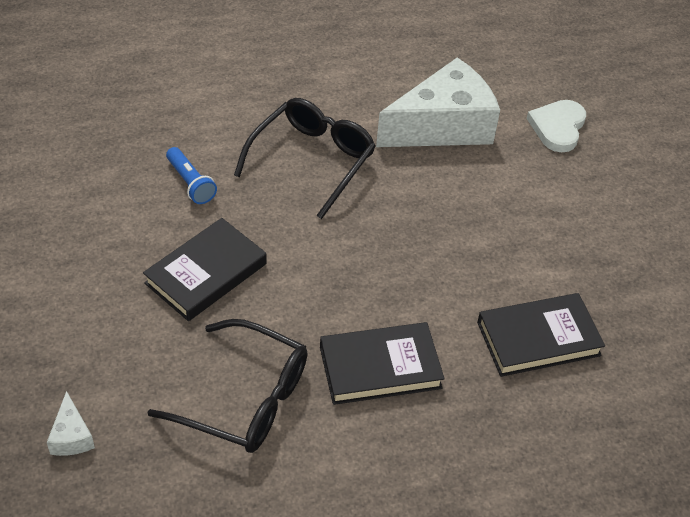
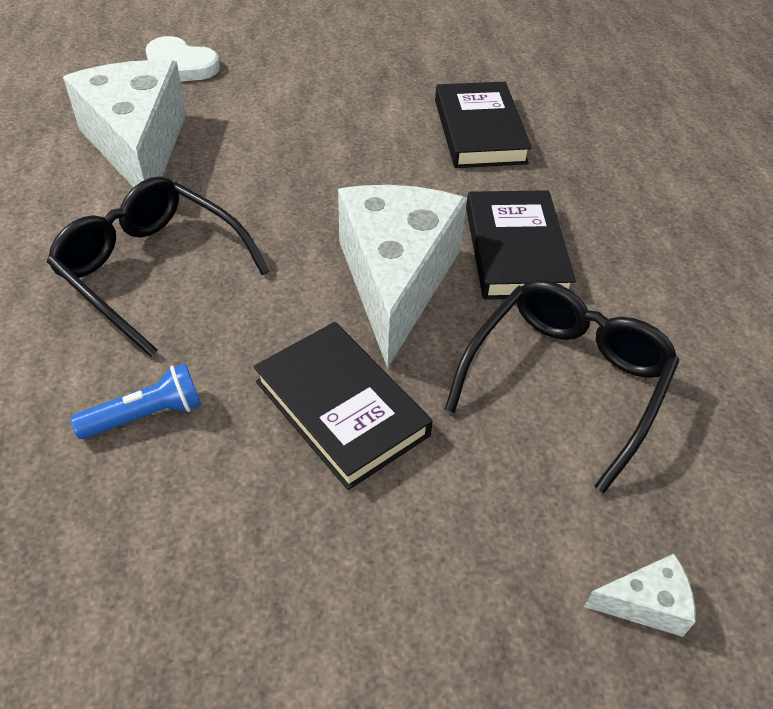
camera: 80 degrees left, 0 degrees up
none -> white cheese [338,185,467,369]

